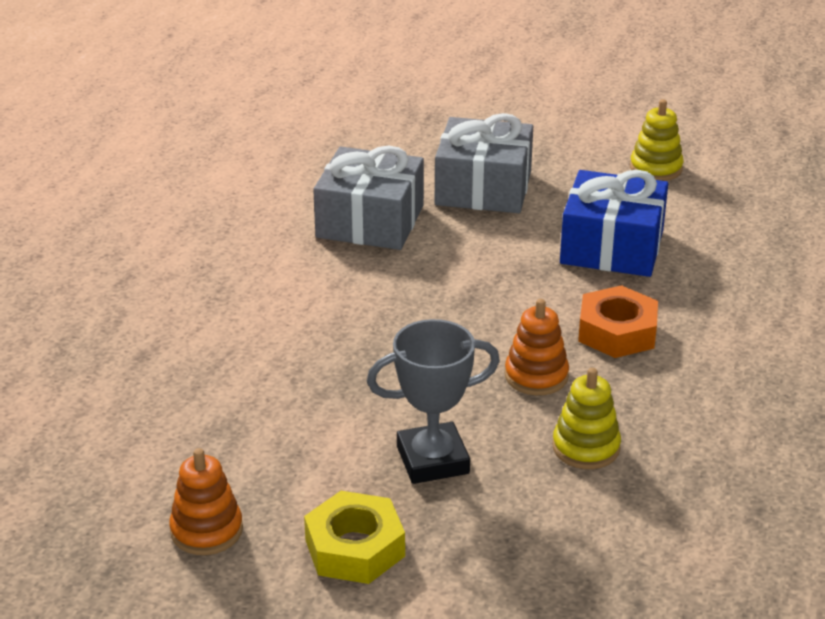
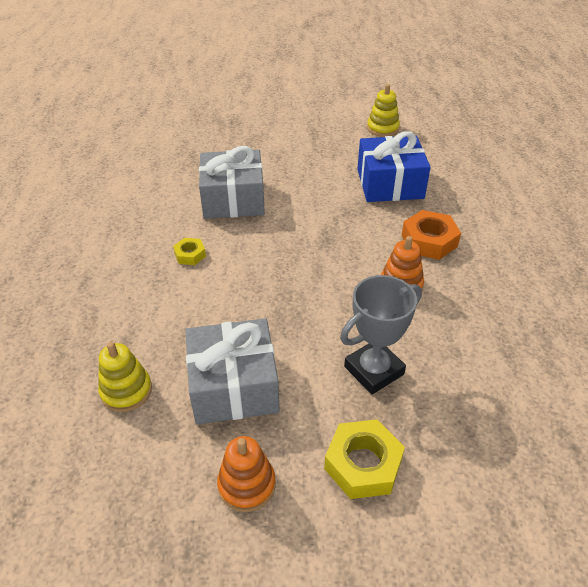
camera: 20 degrees left, 10 degrees up
grey gift [435,113,533,213] -> grey gift moved to [186,318,280,424]
yellow stacking toy [552,368,621,469] -> yellow stacking toy moved to [98,342,152,412]
none -> yellow nut [173,238,206,265]

